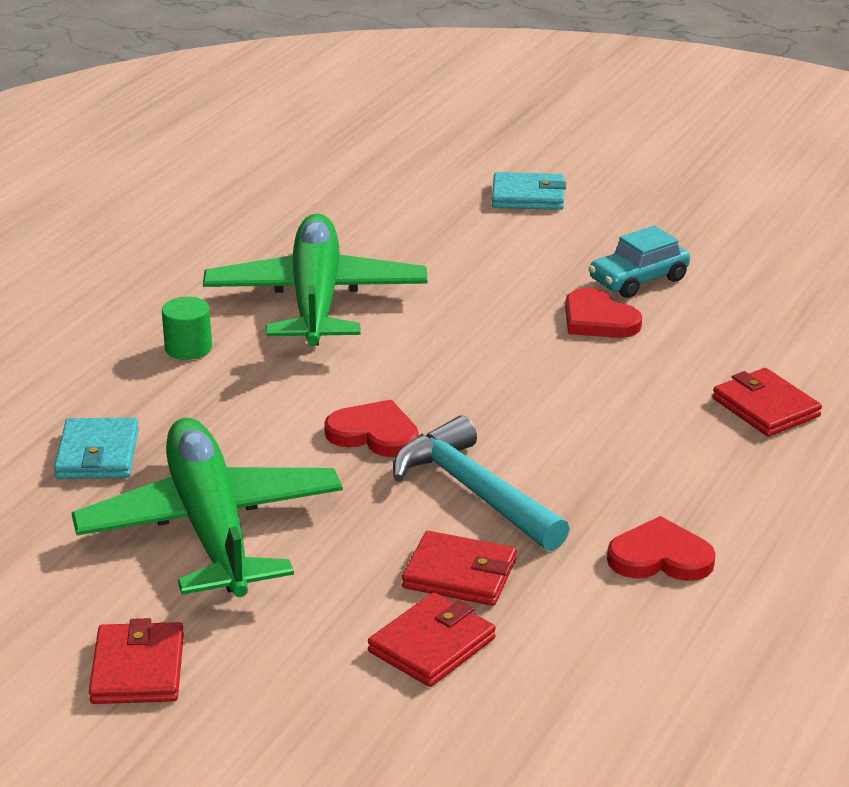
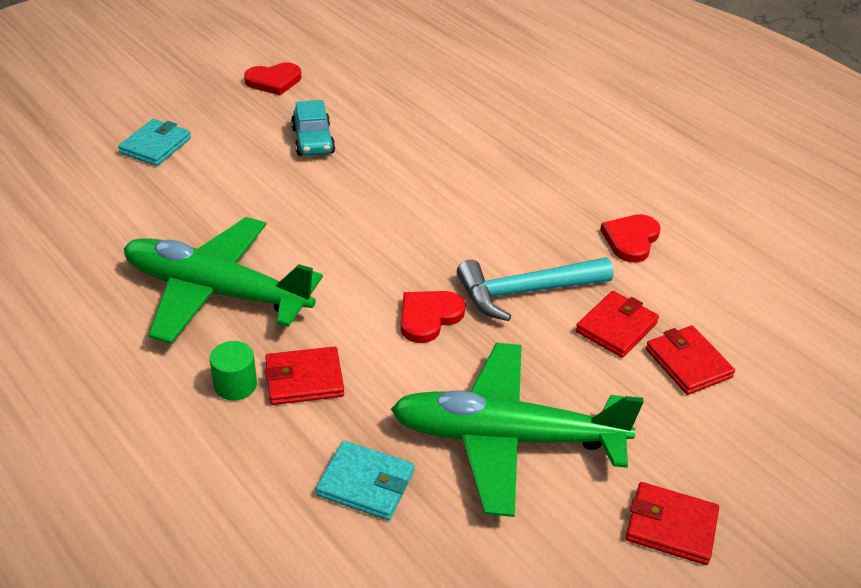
camera: 70 degrees left, 10 degrees up
red heart [565,288,642,338] -> red heart moved to [244,63,301,95]
red wallet [713,368,822,437] -> red wallet moved to [264,347,344,405]

